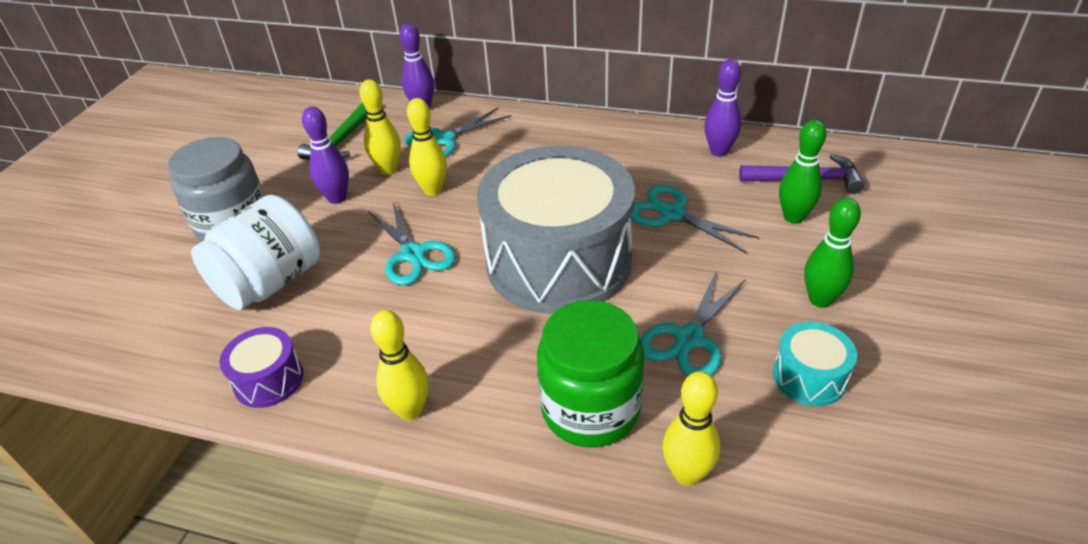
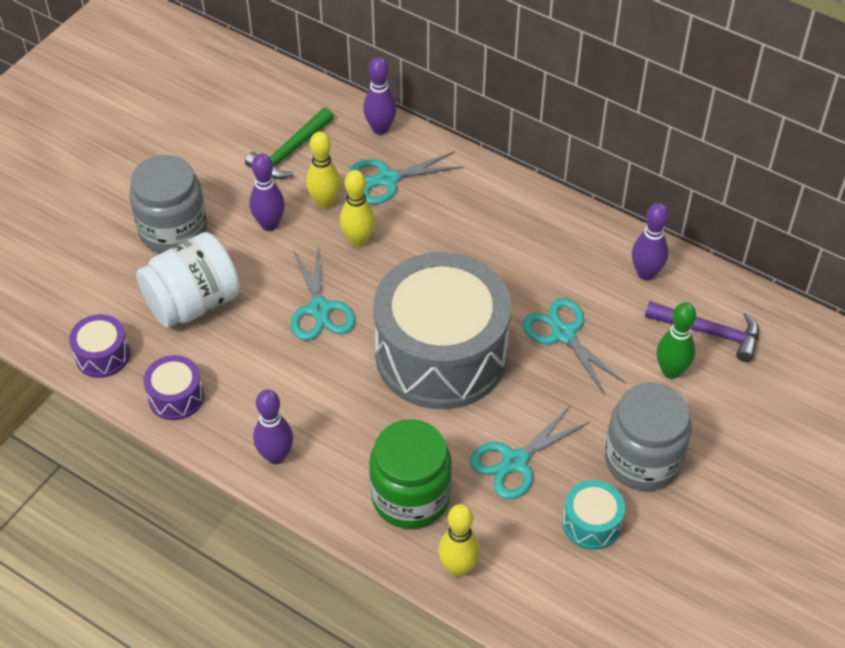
camera: 15 degrees right, 10 degrees up
yellow bowling pin [370,310,429,421] -> purple bowling pin [253,389,293,464]
green bowling pin [804,198,861,308] -> grey jar [605,383,692,491]
none -> purple drum [69,314,130,378]

